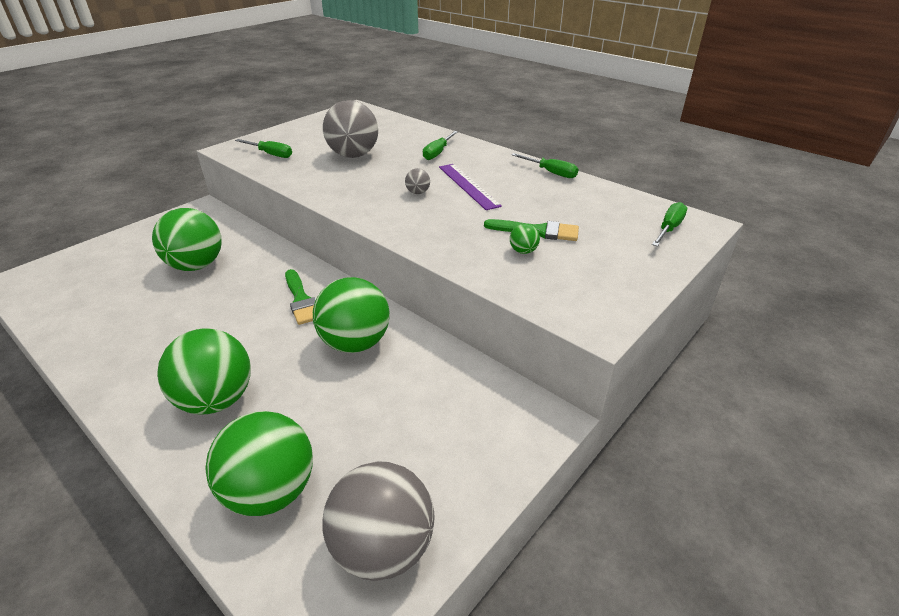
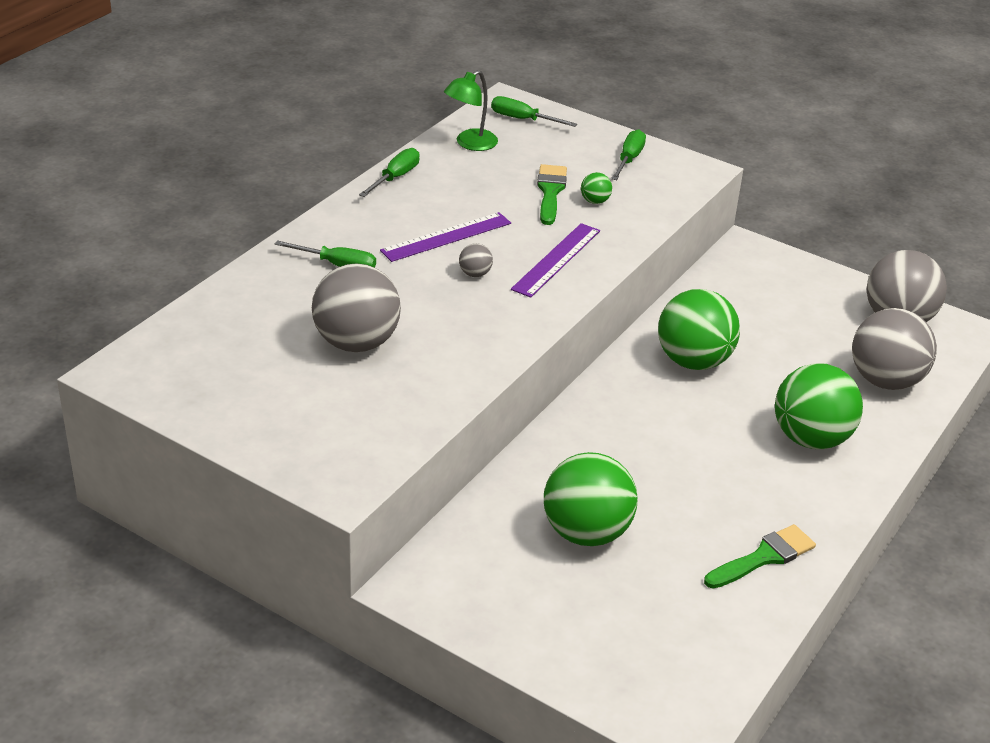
camera: 100 degrees left, 0 degrees up
green ball [205,411,313,516] -> grey ball [852,308,937,390]
green screwdriver [235,139,292,158] -> green screwdriver moved to [611,129,646,180]
green brush [285,269,316,325] -> green brush moved to [704,524,816,589]
none -> green lamp [444,70,498,151]
none -> purple ruler [511,223,600,298]

